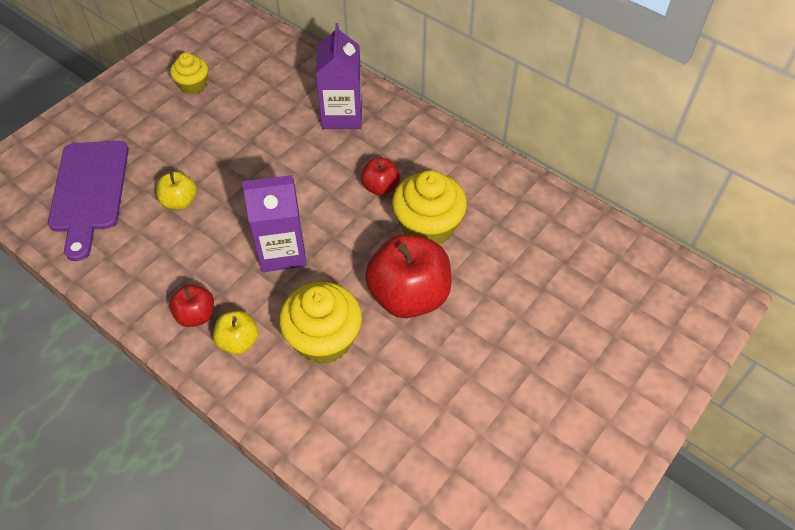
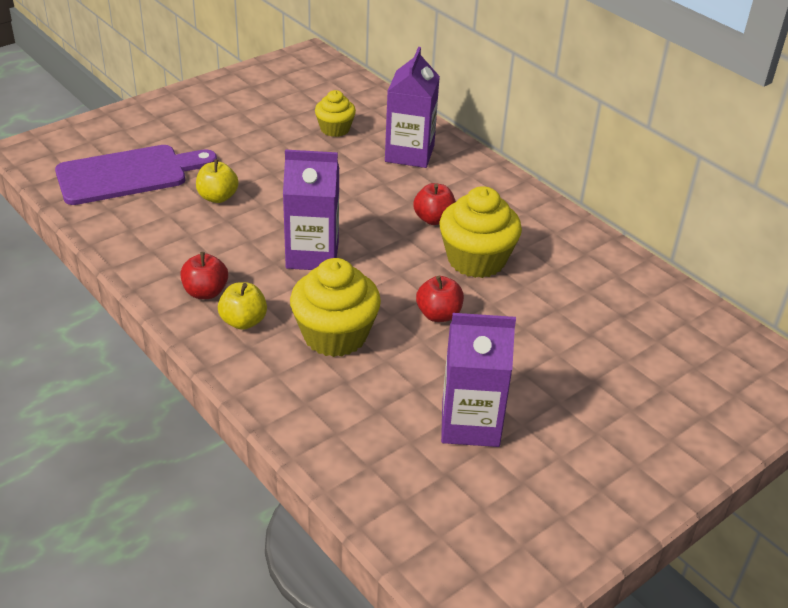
camera: 10 degrees right, 15 degrees down
purple cutting board [48,141,129,261] -> purple cutting board turned 120 degrees counterclockwise [55,145,217,205]
yellow cupcake [170,53,208,95] -> yellow cupcake moved to [315,90,356,137]
red apple [365,234,452,318] -> red apple [416,276,464,322], size x0.51
none -> purple carton [441,313,516,447]

